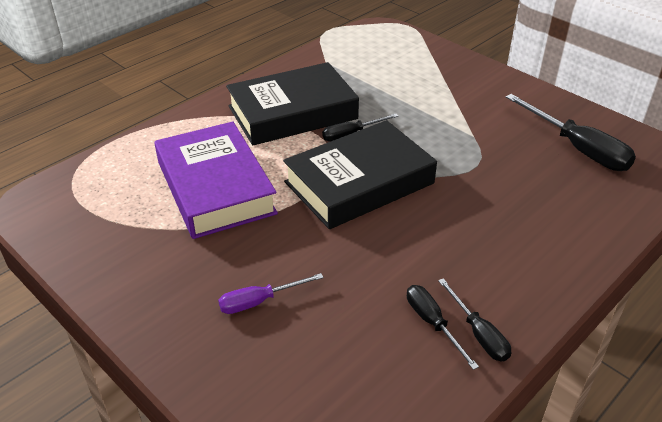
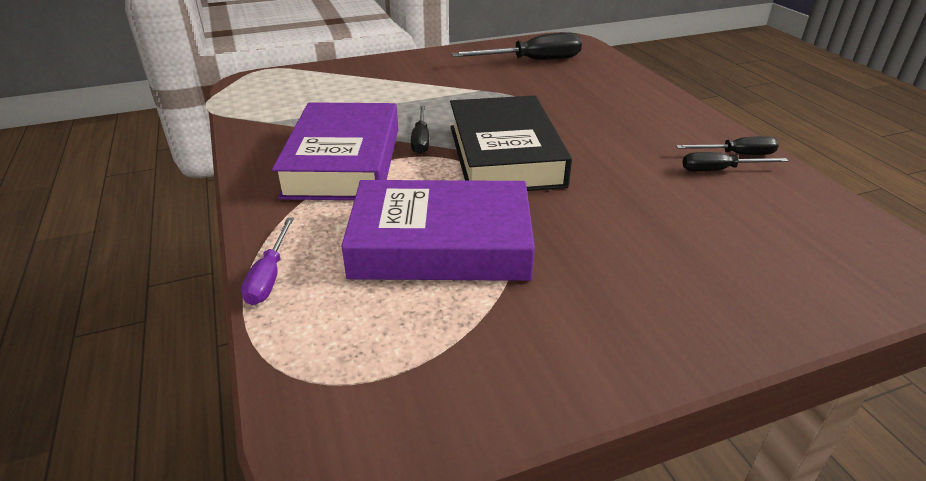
camera: 65 degrees left, 5 degrees down
purple screwdriver [218,273,324,314] -> purple screwdriver moved to [241,218,294,305]
black book [226,62,359,146] -> purple book [272,102,398,200]

